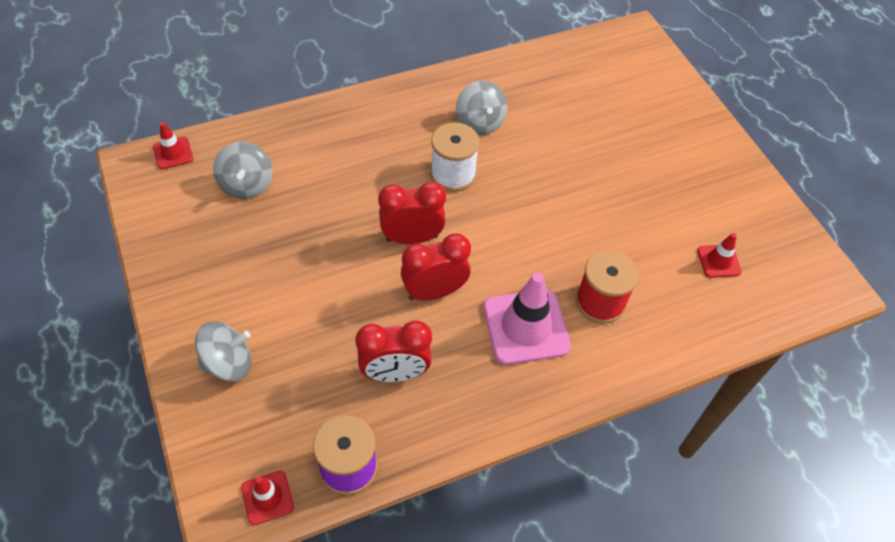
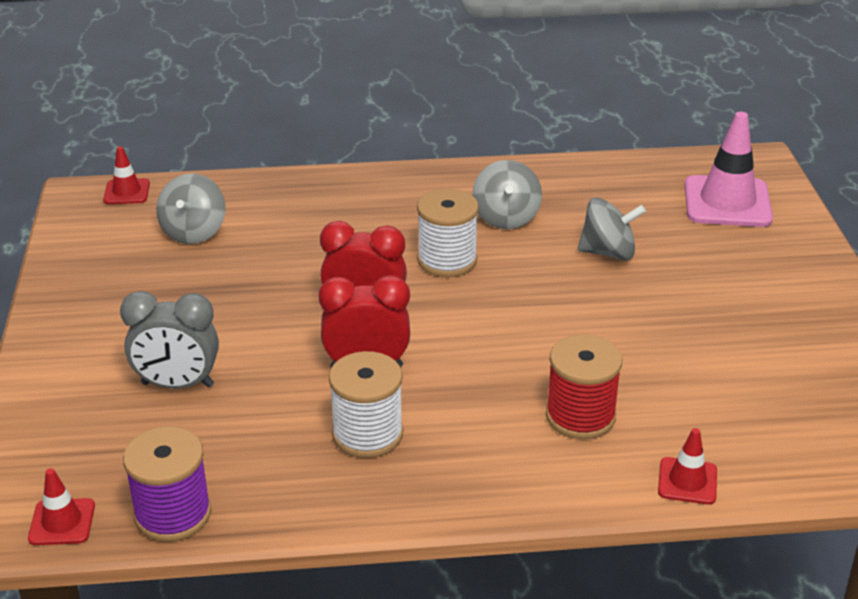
camera: 20 degrees right, 20 degrees down
grey spinning top [195,322,251,382] -> grey spinning top moved to [578,197,646,260]
red clock [355,320,432,382] -> none
pink traffic cone [483,273,571,365] -> pink traffic cone moved to [685,112,773,227]
red traffic cone [697,233,742,278] -> red traffic cone moved to [658,428,717,504]
none -> grey clock [120,291,219,389]
none -> white spool [329,351,403,458]

